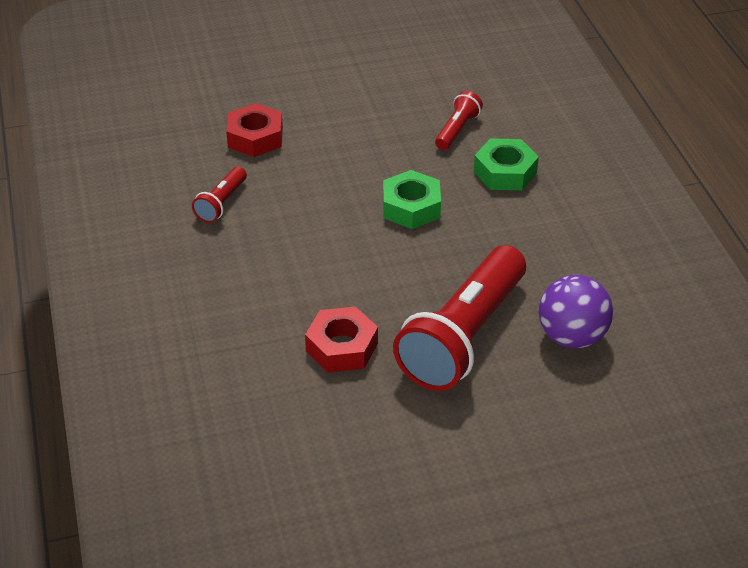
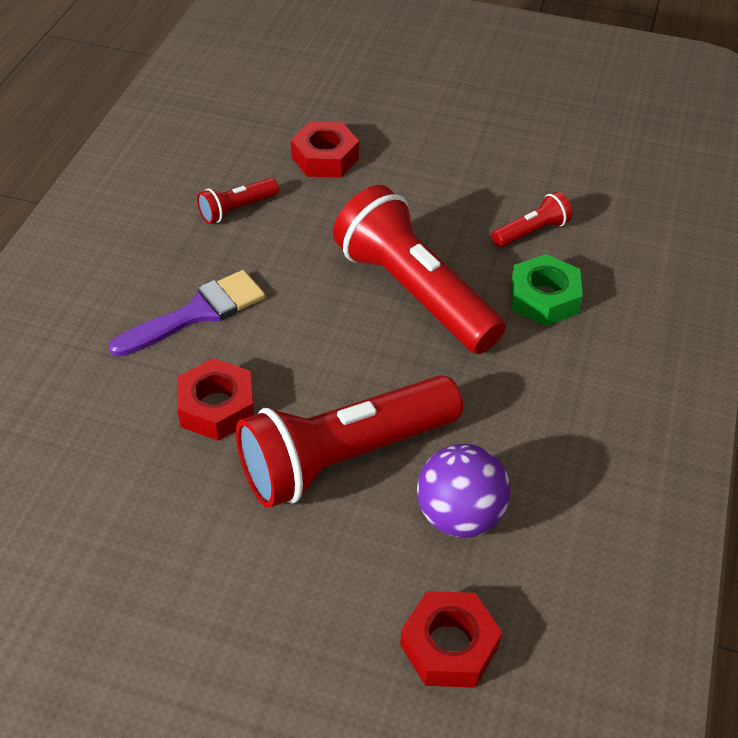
camera: 30 degrees right, 5 degrees up
green nut [383,170,441,229] -> red flashlight [333,185,506,354]
none -> purple brush [109,270,265,357]
none -> red nut [400,591,502,688]

